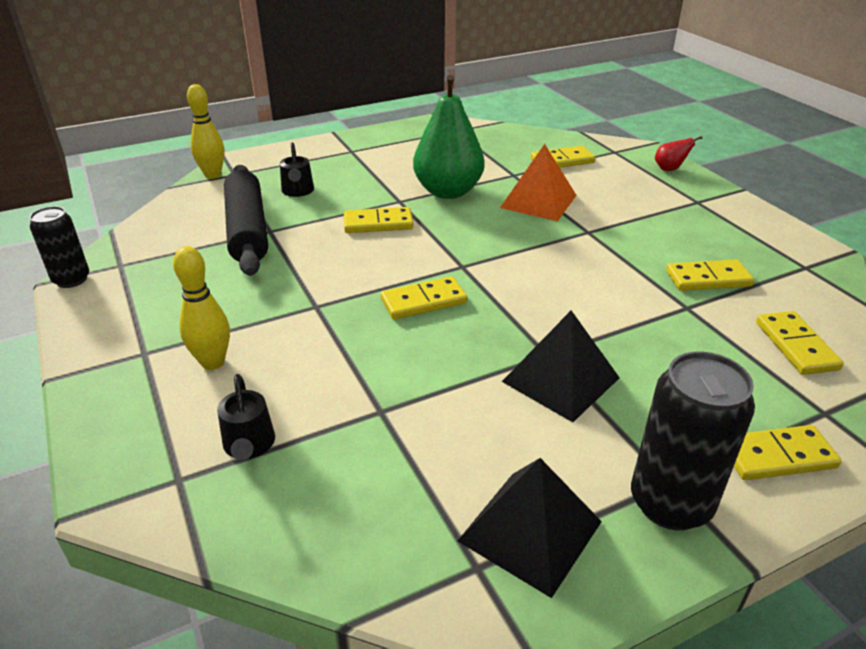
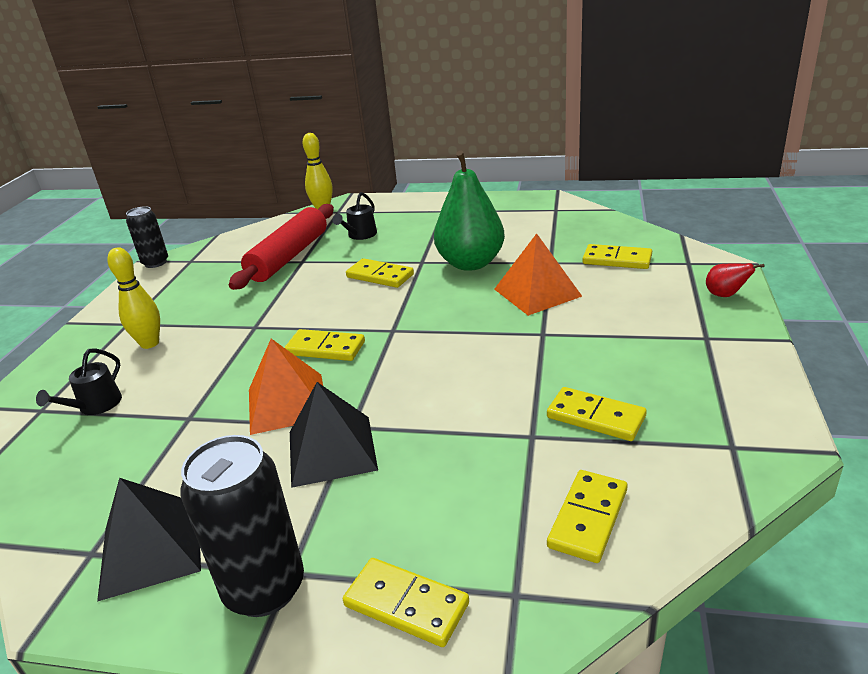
camera: 40 degrees right, 5 degrees down
black rolling pin [224,165,268,276] -> red rolling pin [229,204,334,290]
none -> orange pyramid [249,339,323,435]

